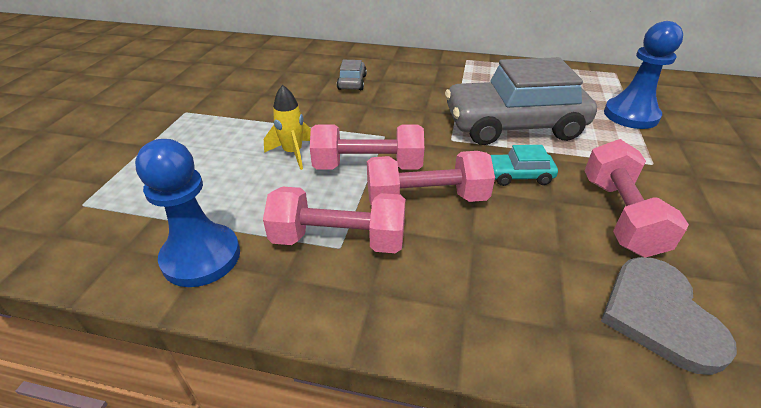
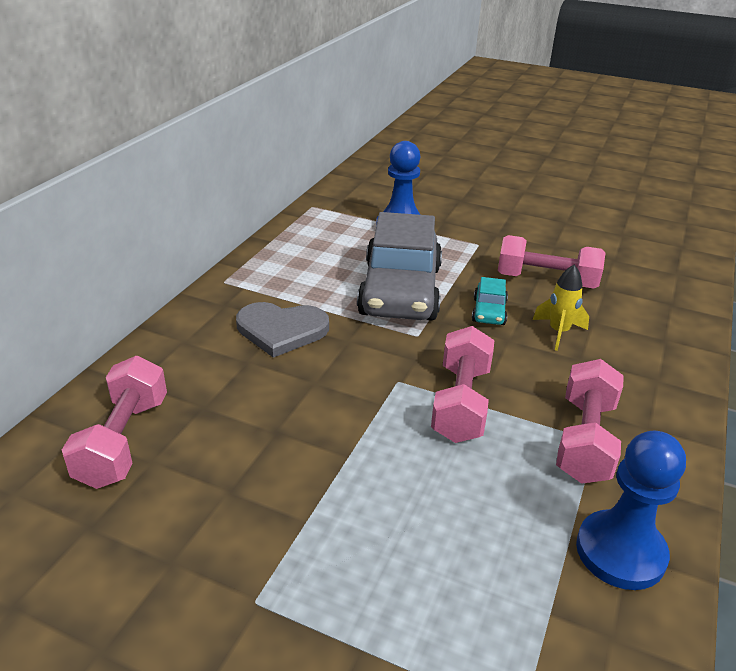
camera: 80 degrees left, 5 degrees down
yellow rocket [264,85,311,170] -> yellow rocket moved to [532,264,589,351]
grey car [337,60,367,90] -> none
pink dumbbell [367,151,495,205] -> pink dumbbell moved to [62,356,167,489]
grey heart [601,257,737,375] -> grey heart moved to [236,302,329,358]

